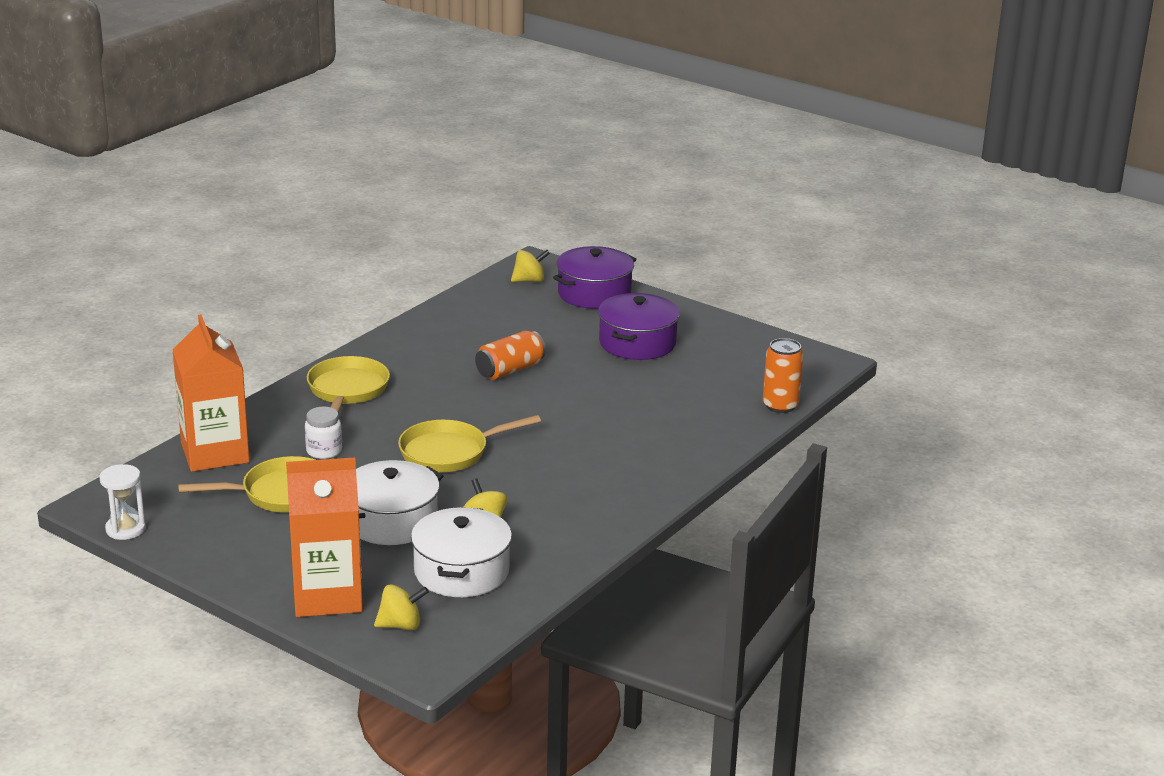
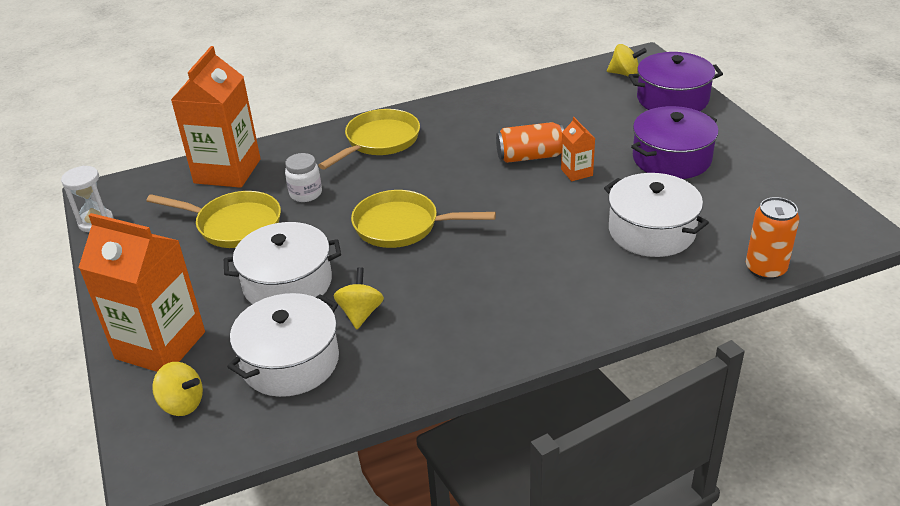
camera: 35 degrees right, 10 degrees up
none -> orange carton [561,117,595,181]
none -> white pot [604,173,709,257]

